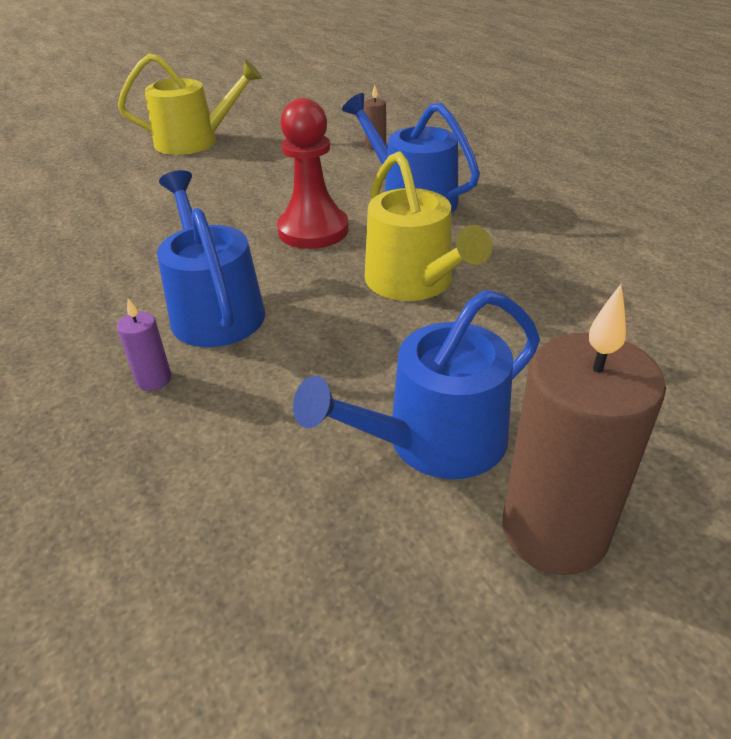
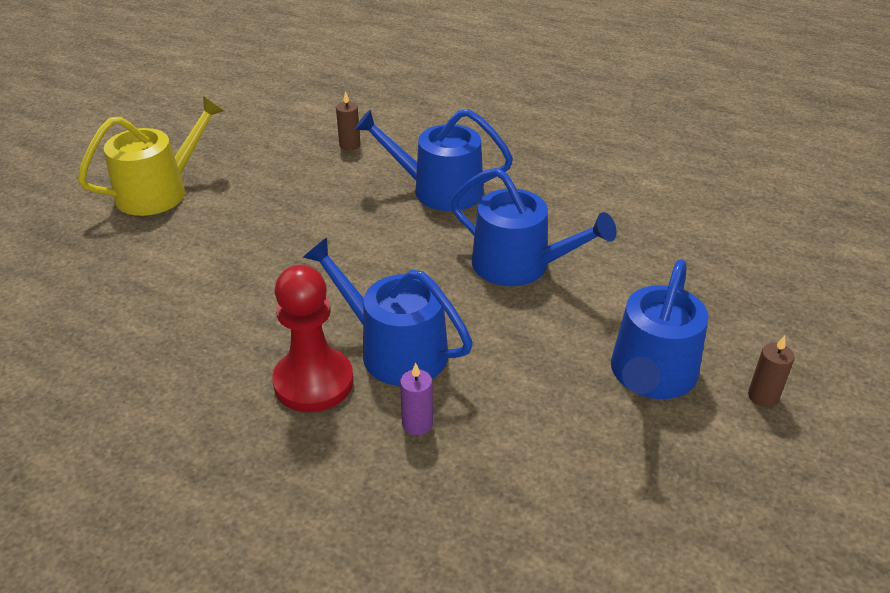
camera: 35 degrees left, 0 degrees up
red pawn [277,98,348,249] -> red pawn moved to [272,265,354,412]
yellow watering can [365,151,492,301] -> blue watering can [451,168,616,286]
brown candle [502,284,666,575] -> brown candle [748,336,795,407], size x0.43

